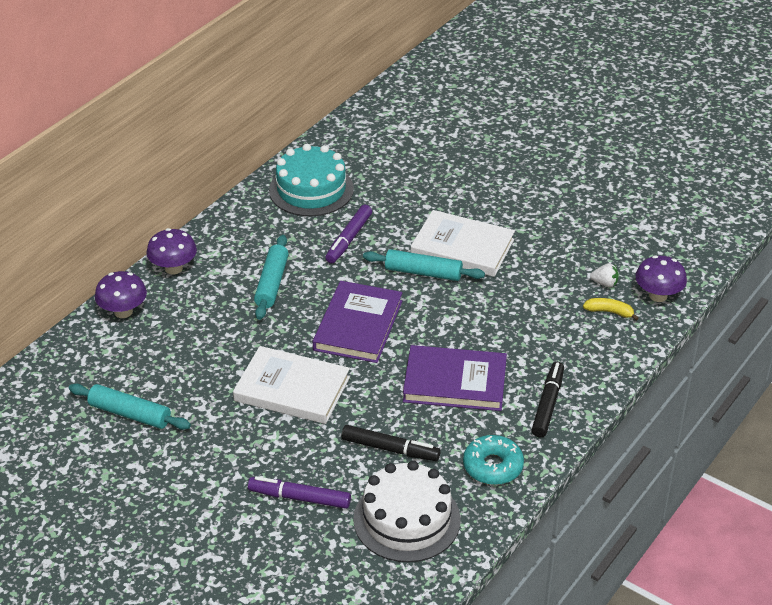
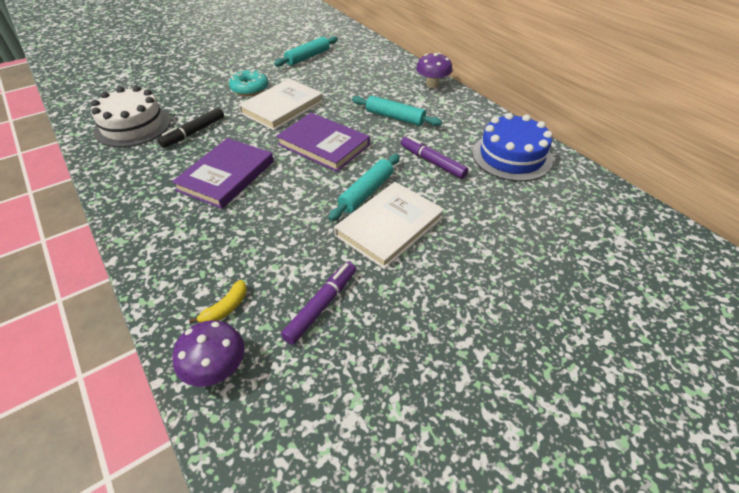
camera: 110 degrees right, 5 degrees up
purple mushroom [95,271,147,318] -> none
purple marker [248,476,351,509] -> purple marker moved to [281,262,356,345]
turquoise cake [269,144,354,216] -> blue cake [472,113,553,181]
turquoise donut [463,435,524,485] -> turquoise donut moved to [229,70,269,96]
black marker [532,362,564,437] -> none
white strawberry [590,263,619,287] -> none

